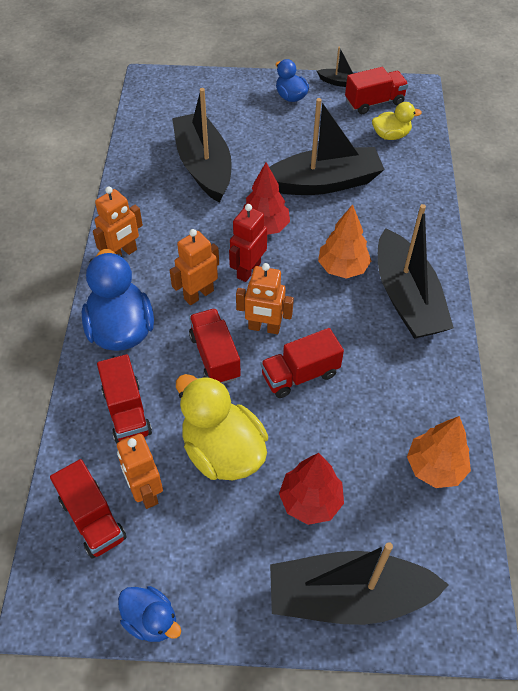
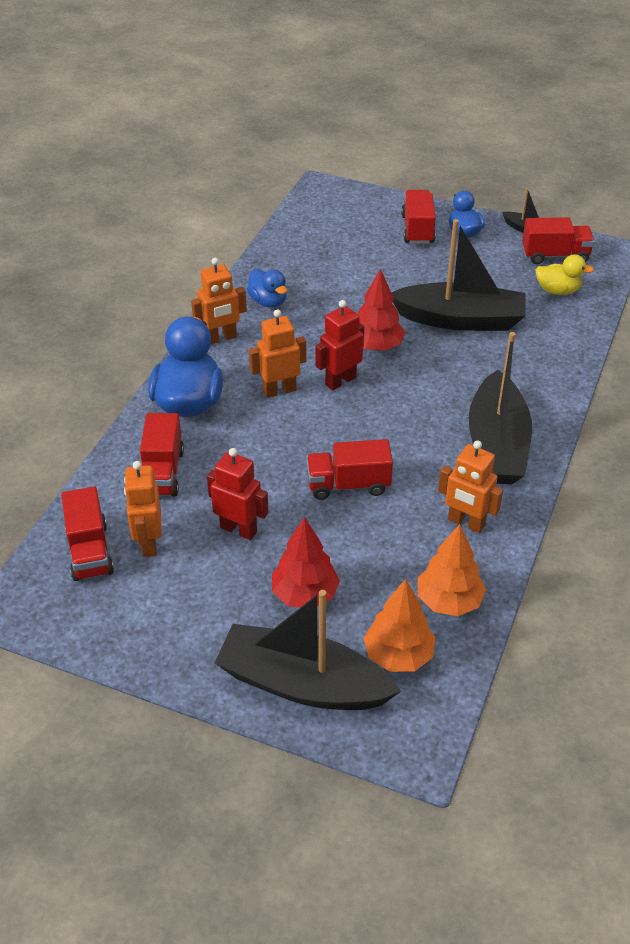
camera: 20 degrees right, 10 degrees down
blue duck [118,586,181,642] -> blue duck moved to [247,269,287,308]
black boat [172,88,232,203] -> none
yellow duck [176,374,268,480] -> red robot [207,448,269,540]
red truck [189,308,241,384] -> red truck moved to [401,190,436,244]
orange robot [236,263,294,334] -> orange robot moved to [438,440,503,533]
orange tree [318,204,371,278] -> orange tree moved to [364,579,435,672]

